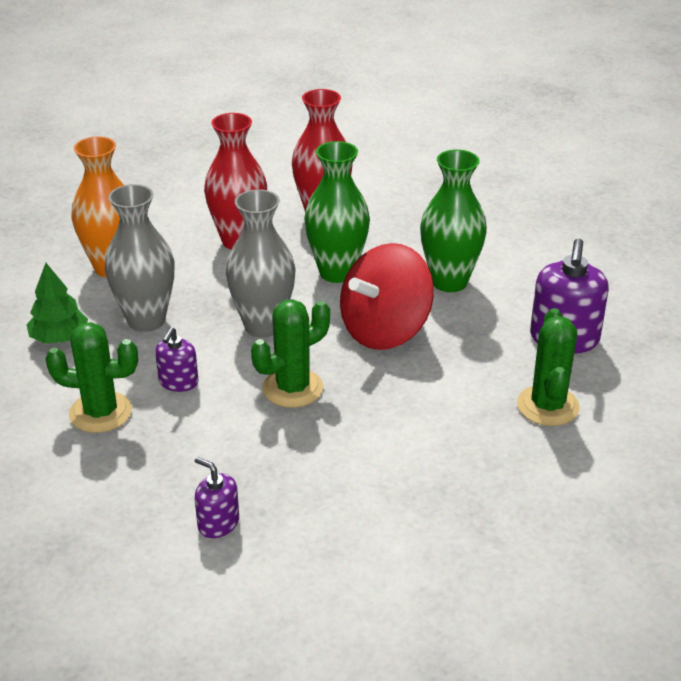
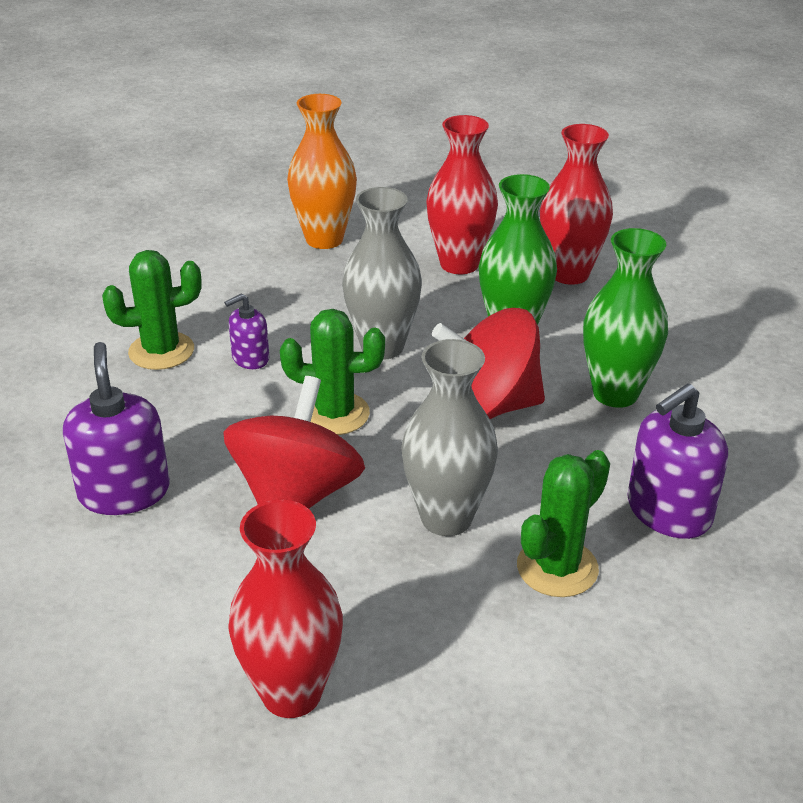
camera: 40 degrees right, 0 degrees up
green tree [26,263,88,344] -> none
green cactus [45,322,138,433] -> green cactus turned 60 degrees counterclockwise [102,250,201,370]
grey vase [105,184,174,332] -> grey vase moved to [401,339,498,536]
purple soap dispenser [195,457,239,538] -> purple soap dispenser [63,342,170,515], size x1.78
none -> red spinning top [223,376,365,509]
none -> red vase [228,500,343,718]

